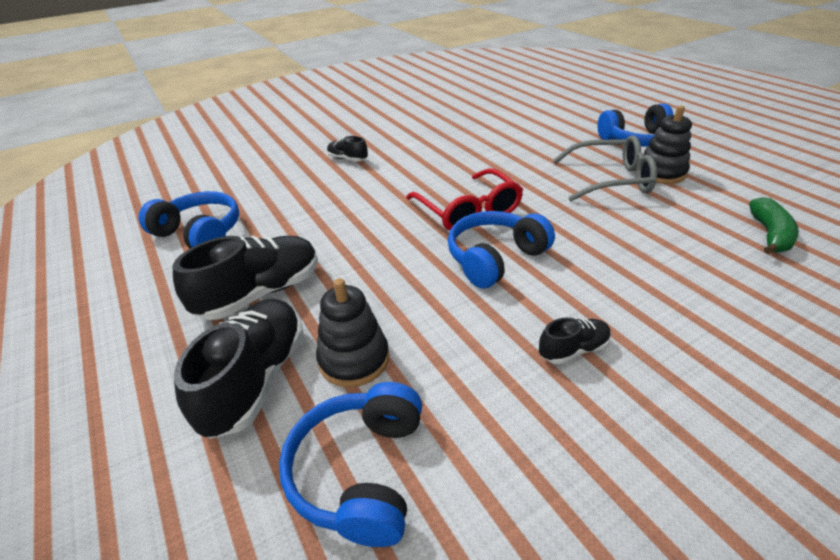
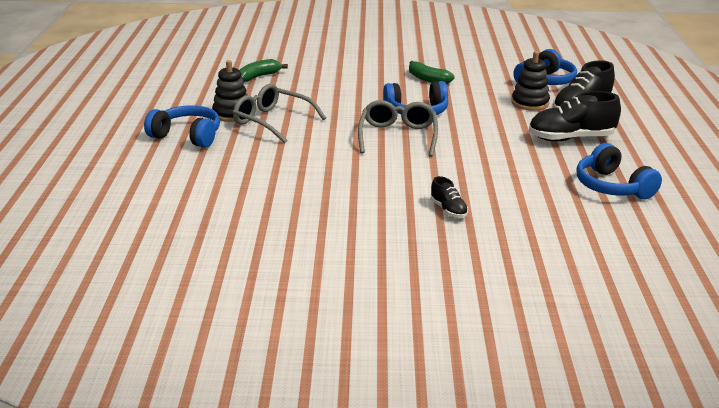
camera: 150 degrees left, 10 degrees down
red glasses [406,169,523,231] -> grey glasses [358,100,438,157]
black shoe [539,317,611,364] -> green banana [409,61,455,84]

